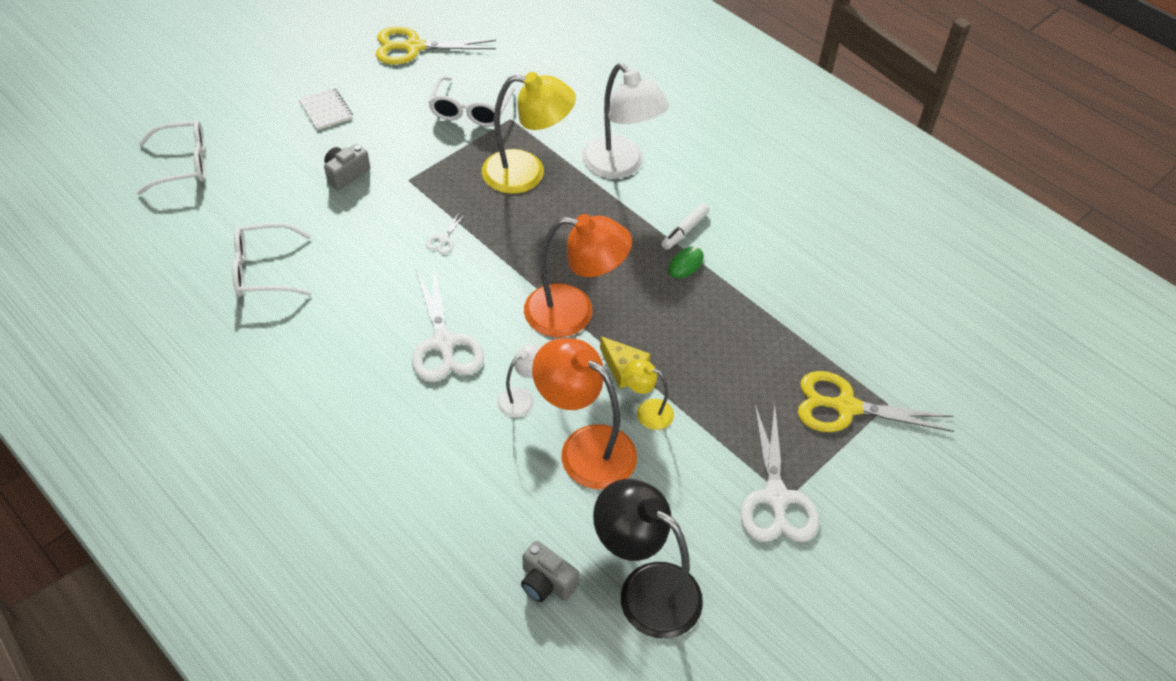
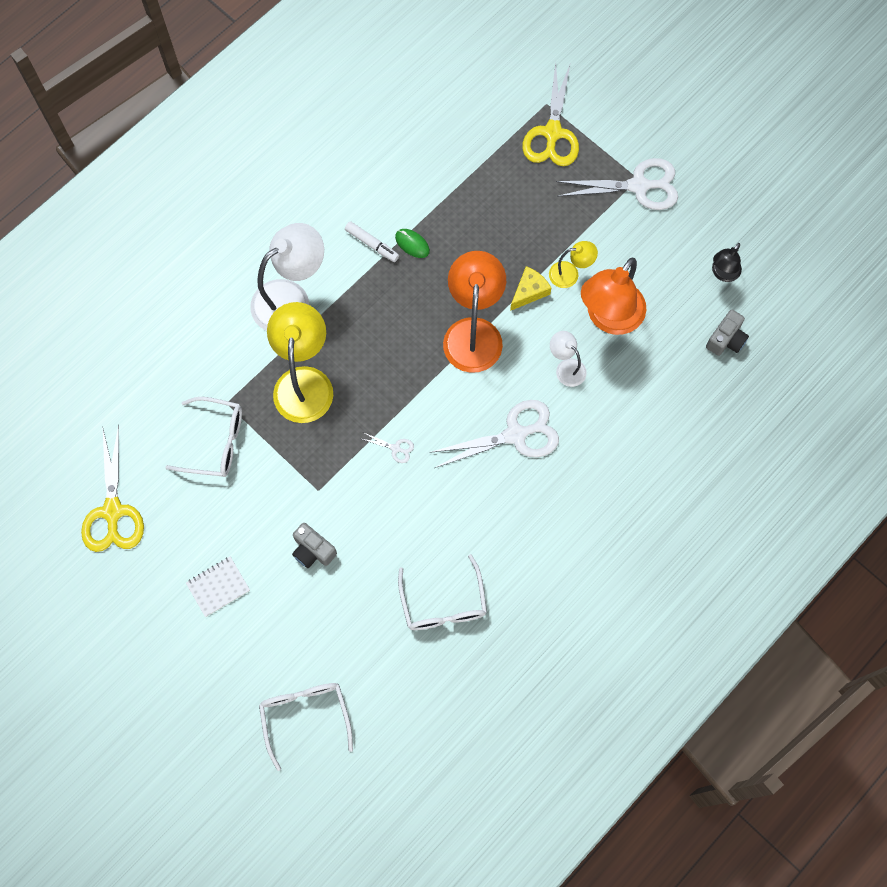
camera: 90 degrees left, 20 degrees up
black lamp [593,479,703,639] -> black lamp [712,243,742,282], size x0.51
yellow lamp [623,360,674,430] -> yellow lamp turned 120 degrees counterclockwise [549,241,598,288]

